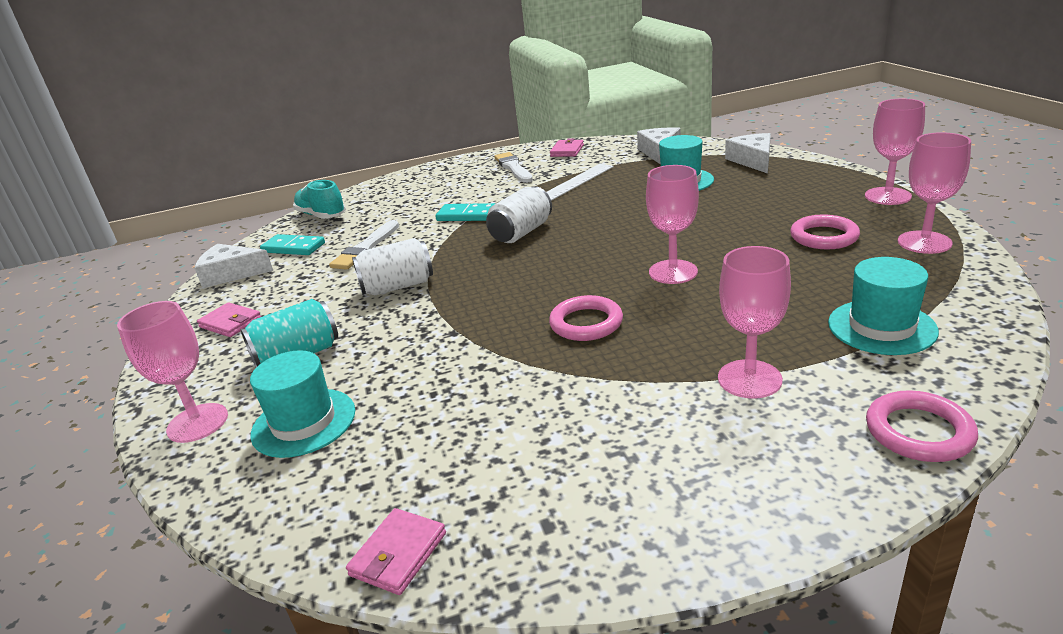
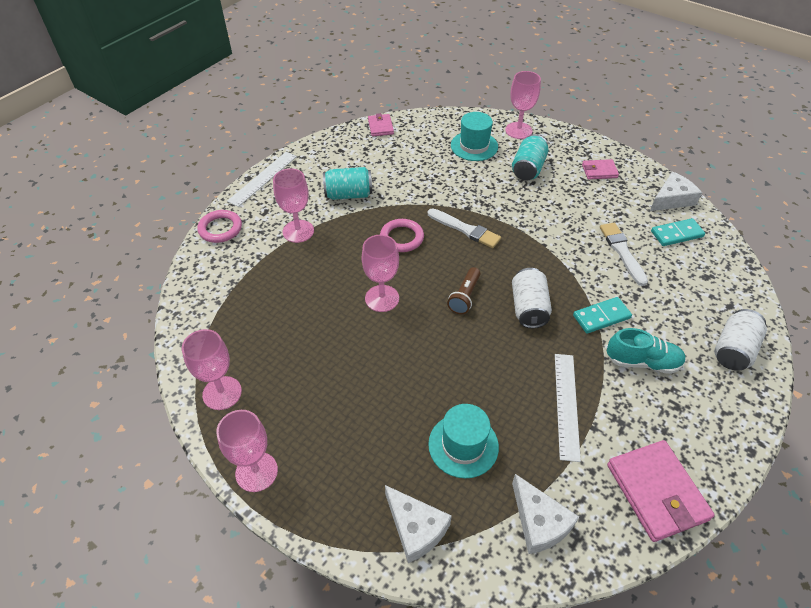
camera: 140 degrees right, 20 degrees up
turquoise shoe [293,180,346,219] -> turquoise shoe moved to [607,328,686,374]
white can [352,238,433,295] -> white can moved to [714,309,767,371]
white brush [494,152,533,183] -> white brush moved to [428,208,501,248]
pink wallet [550,138,584,157] -> pink wallet [607,440,715,542], size x1.86
pink ring [790,215,860,249] -> none
turquoise hat [828,257,939,355] -> none
none -> white ruler [227,152,297,207]
none -> turquoise can [323,167,372,200]
none -> brown flashlight [447,267,480,314]

